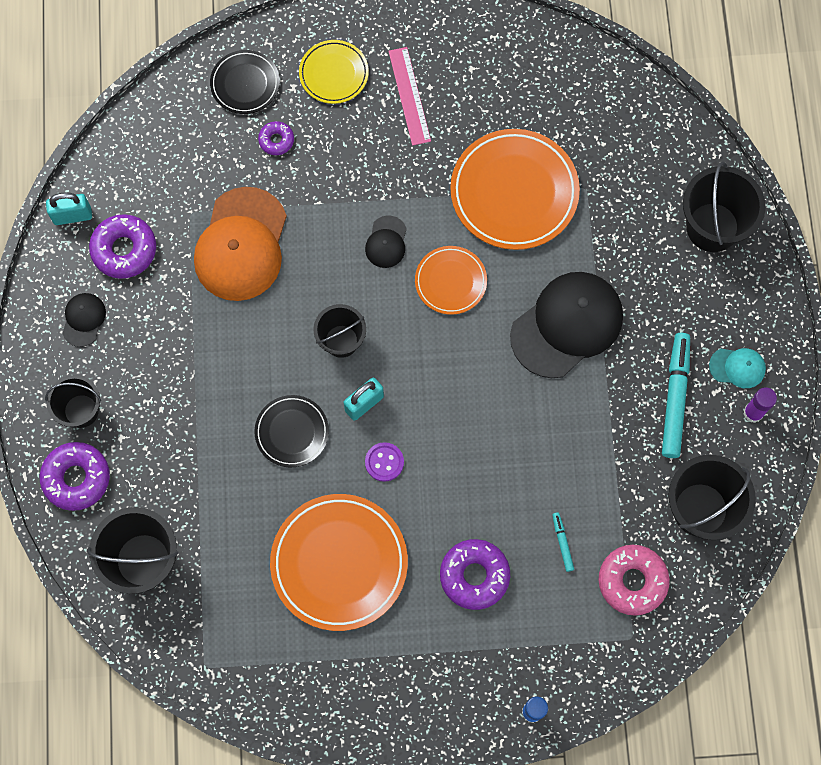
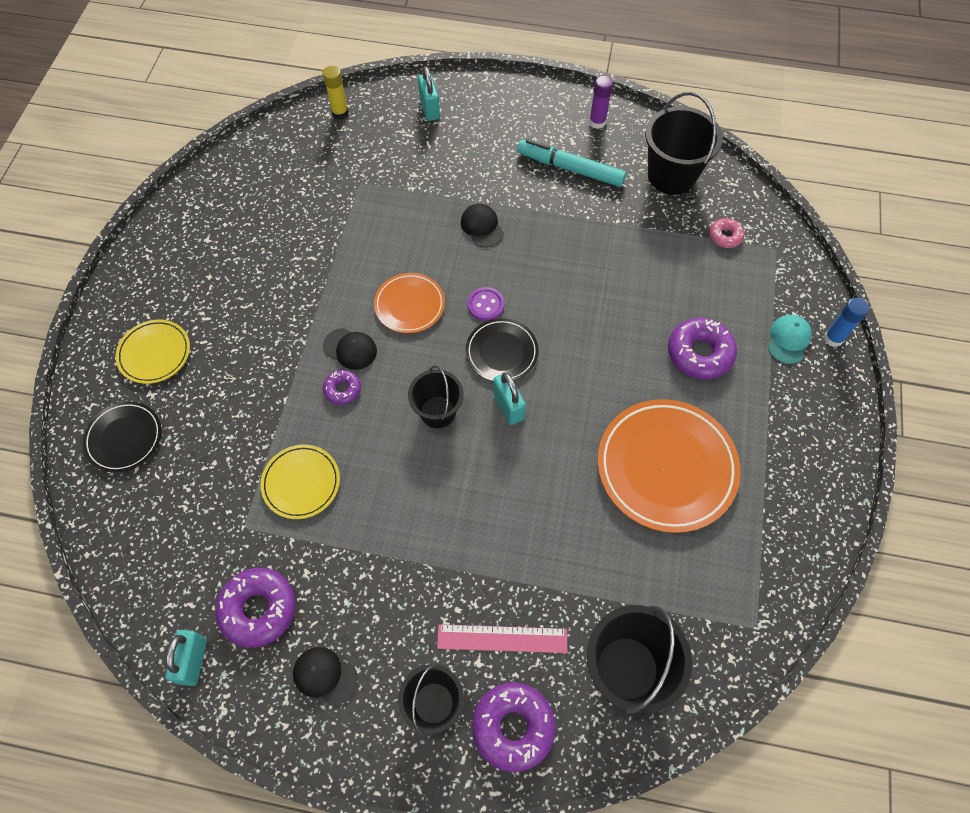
camera: 75 degrees left, 10 degrees down
orange cap [194,187,287,301] -> yellow plate [261,445,340,519]
black plate [255,395,329,467] -> black plate moved to [466,318,539,381]
purple donut [258,121,294,155] -> purple donut moved to [323,370,361,405]
purple button [365,442,404,482] -> purple button moved to [468,287,504,321]
pink ruler [388,47,431,146] -> pink ruler moved to [437,624,567,653]
orange plate [450,129,580,250] -> none
black cap [510,272,623,378] -> black cap [461,204,504,248], size x0.46
turquoise marker [552,512,574,572] -> none
pink donut [599,545,670,616] -> pink donut [709,218,744,248], size x0.55
black bucket [683,162,766,252] -> turquoise padlock [418,66,440,121]
turquoise cap [709,348,766,388] -> turquoise cap moved to [768,315,812,364]
none -> yellow glue stick [323,66,349,120]

